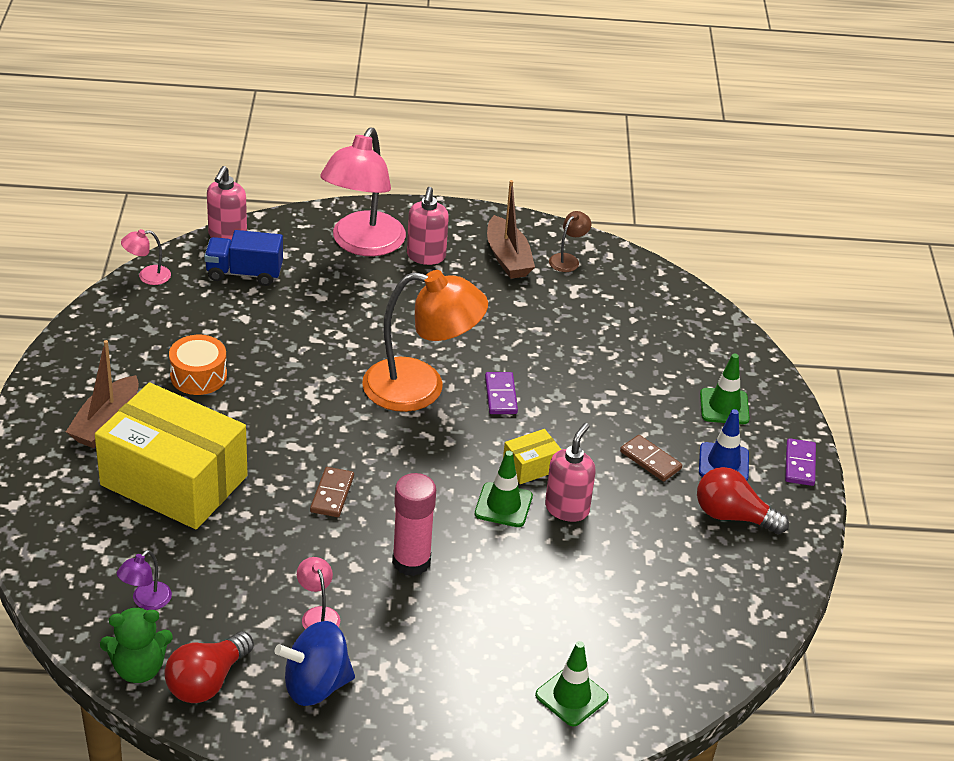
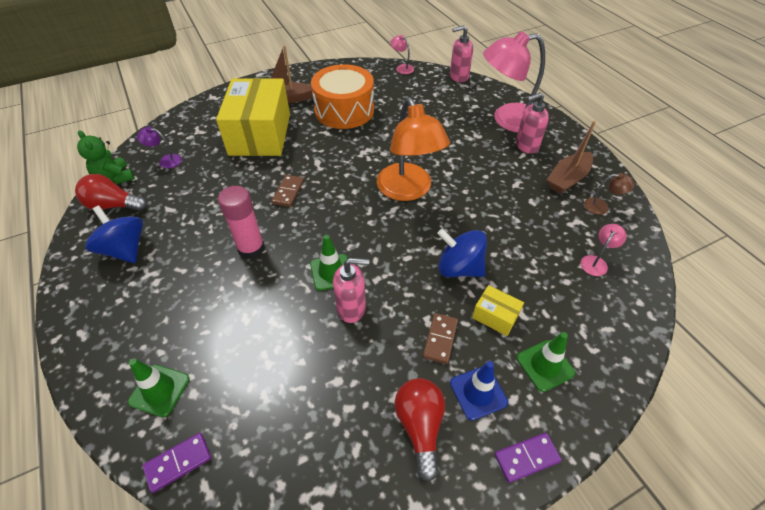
camera: 65 degrees right, 10 degrees up
orange drum [169,335,227,395] -> orange drum [311,64,374,129], size x1.81
blue truck [204,230,283,286] -> none
pink lamp [297,557,340,629] -> pink lamp moved to [581,224,627,276]
brown domino [310,467,354,517] -> brown domino turned 60 degrees counterclockwise [272,175,304,207]
purple domino [485,372,518,414] -> purple domino moved to [143,433,211,493]
yellow box [503,429,562,484] -> yellow box moved to [472,285,524,336]
none -> blue spinning top [437,229,487,277]

